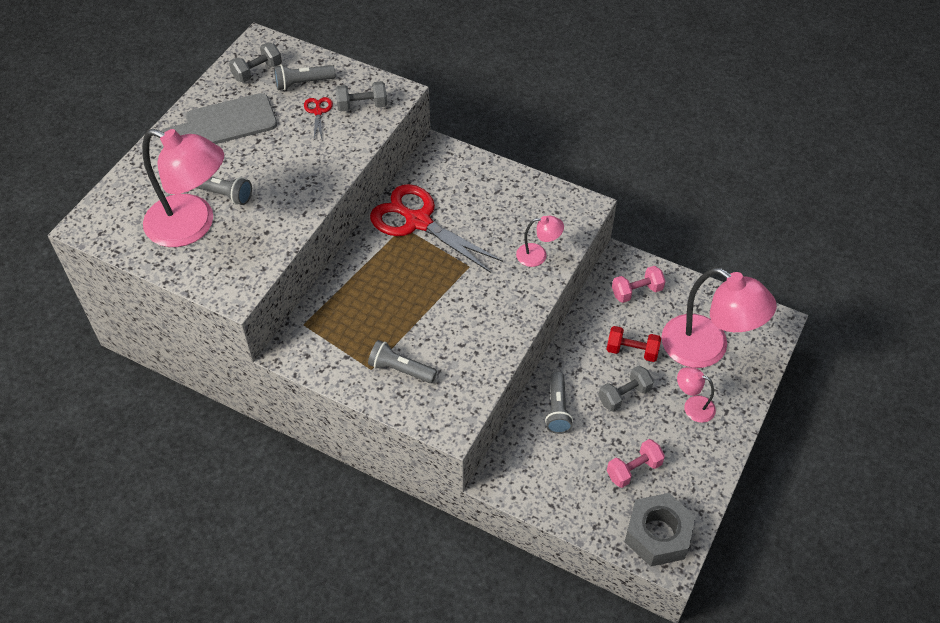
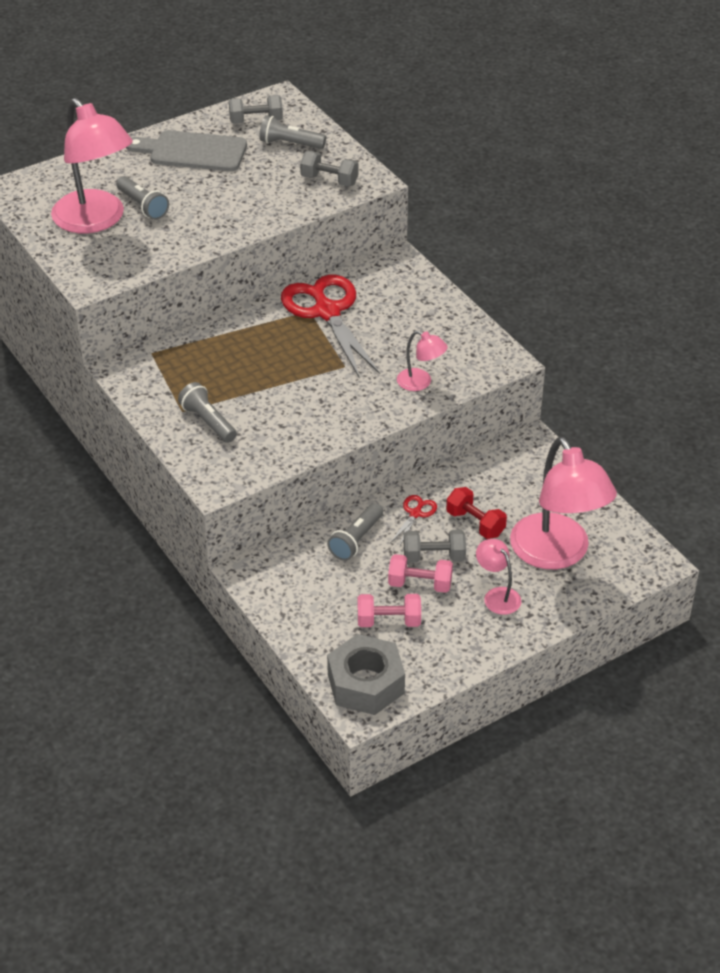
camera: 30 degrees right, 10 degrees down
red scissors [304,97,333,139] -> red scissors moved to [390,495,437,547]
pink dumbbell [612,266,665,303] -> pink dumbbell moved to [388,554,453,593]

